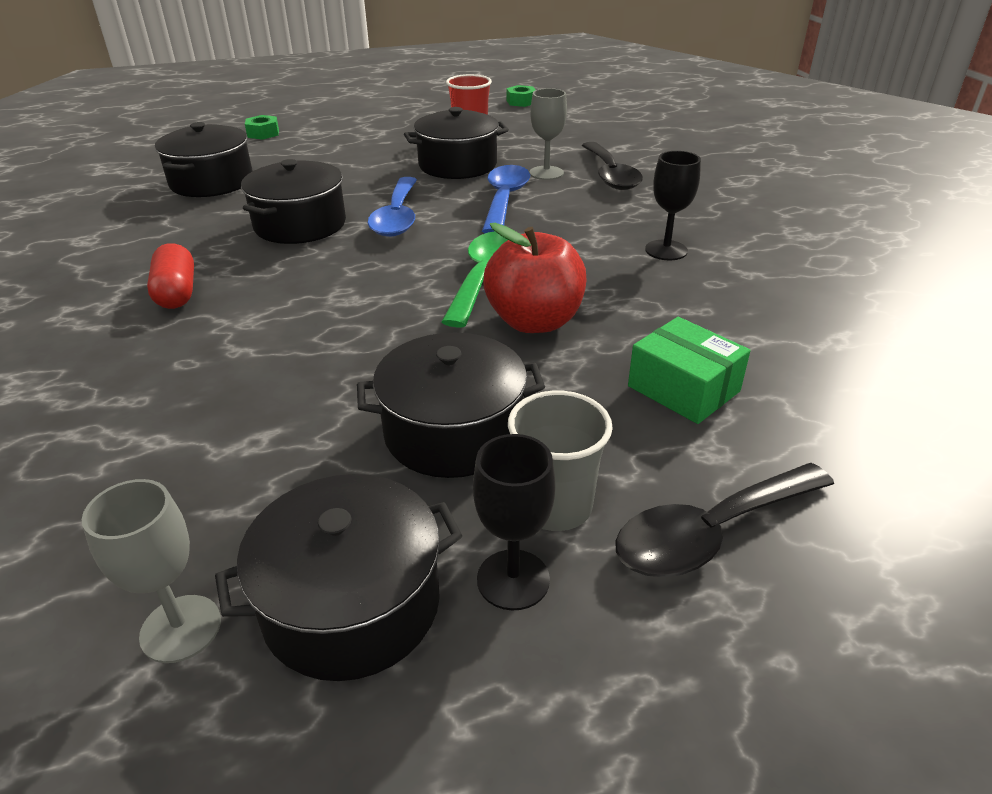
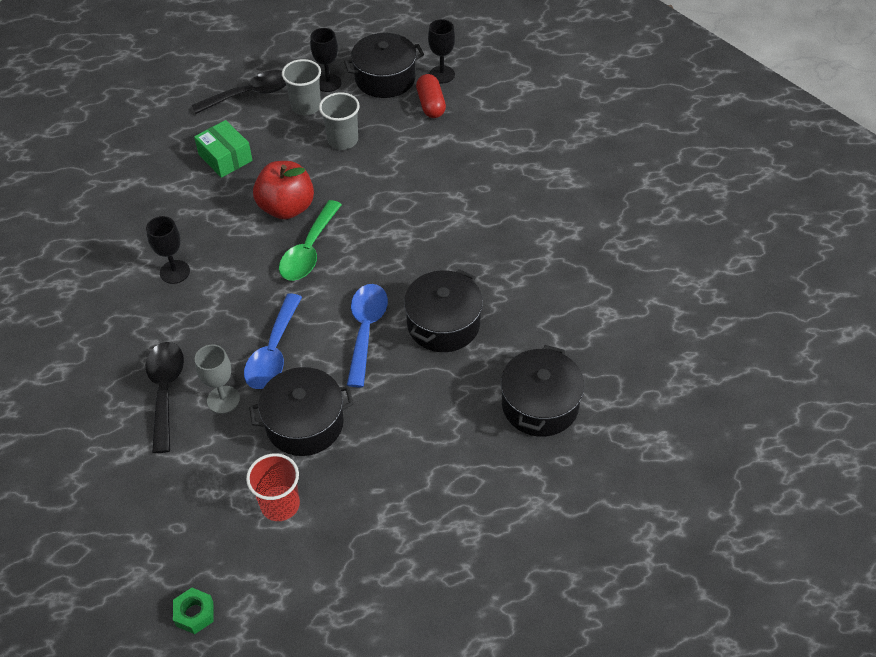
camera: 175 degrees left, 15 degrees up
grey goblet [82,479,221,663] -> black goblet [428,19,455,83]
red capsule [147,243,194,309] -> red capsule moved to [416,74,446,118]
green nut [245,115,279,140] -> none
black pot [357,333,545,478] -> grey cup [319,92,360,150]

